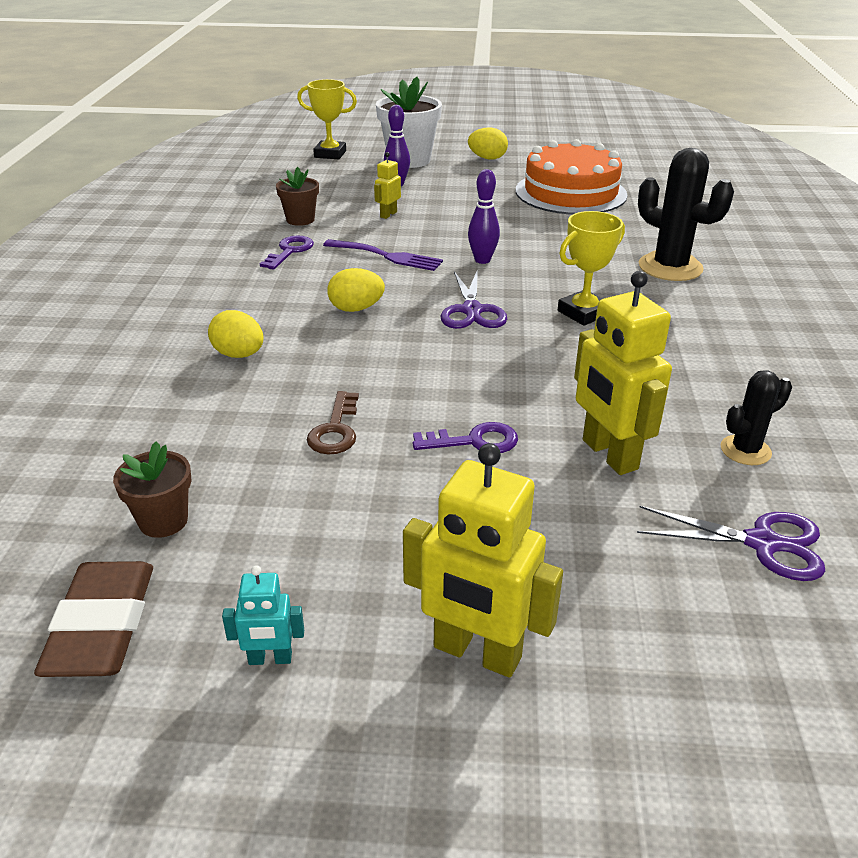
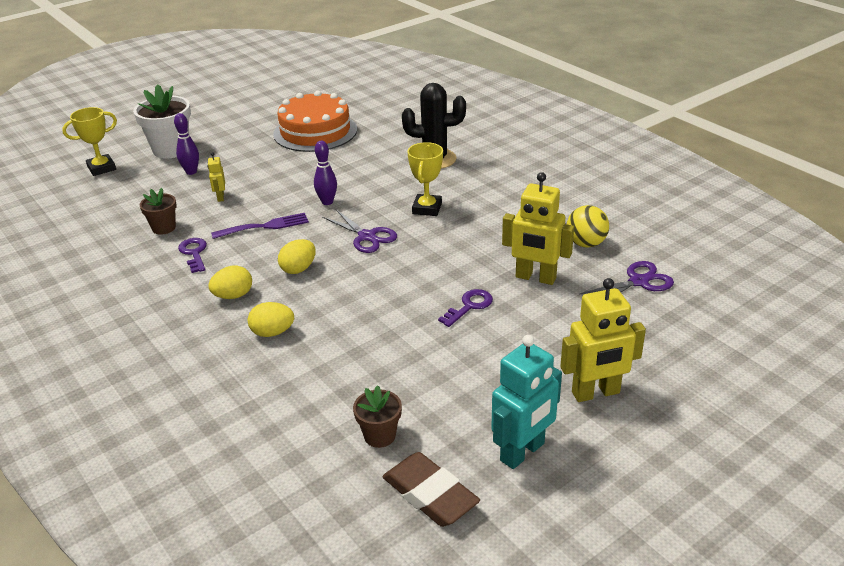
camera: 40 degrees left, 0 degrees up
turquoise robot [222,565,304,665] -> turquoise robot [491,335,562,469], size x2.03
brown key [307,391,359,454] -> none
yellow egg [468,128,508,160] -> yellow egg moved to [208,266,252,299]
black cactus [721,370,792,465] -> yellow ball [567,205,609,248]

